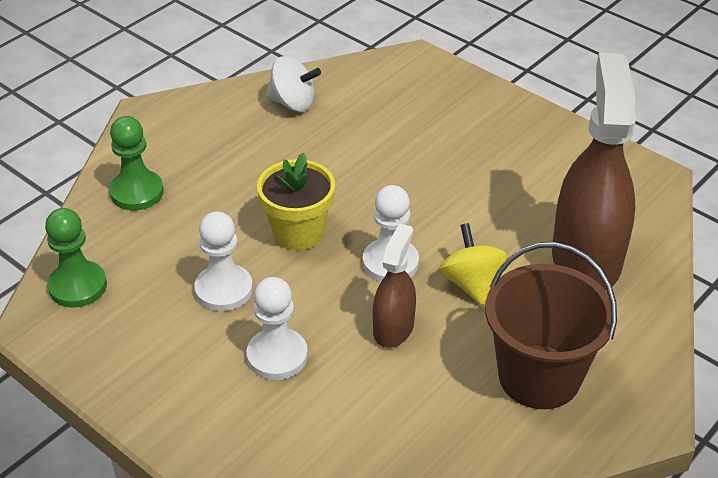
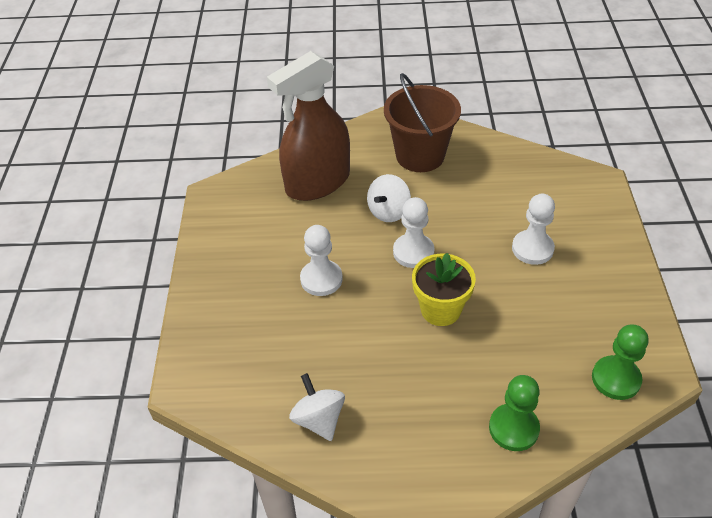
camera: 130 degrees left, 5 degrees up
white pawn [194,211,253,311] -> white pawn moved to [300,225,343,296]
brown spray bottle [373,223,416,348] -> none
yellow spinning top [439,223,508,306] -> white spinning top [367,174,411,222]

